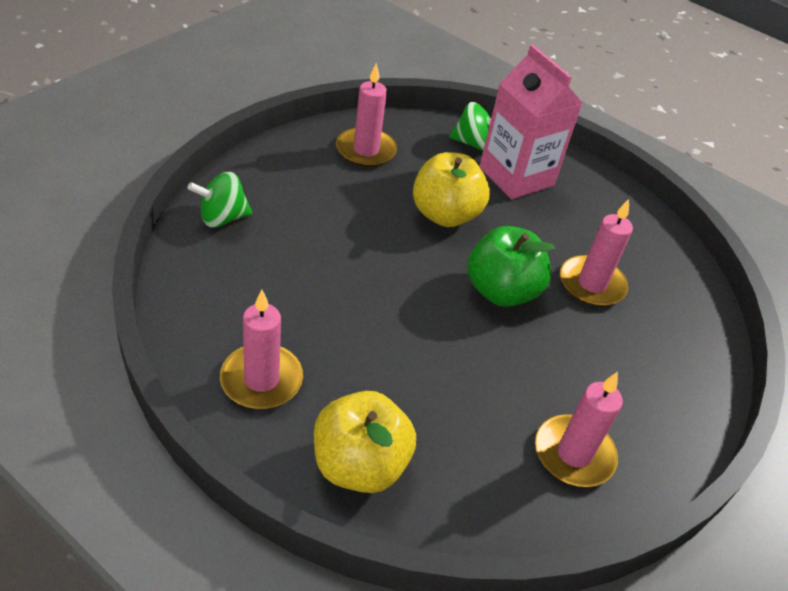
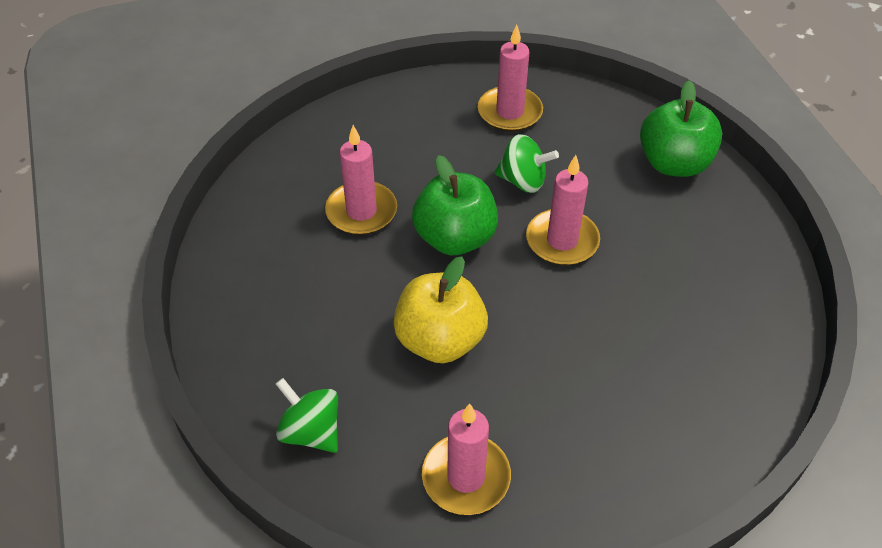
camera: 140 degrees left, 5 degrees up
green spinning top [188,172,252,228] -> green spinning top moved to [494,134,559,193]
pink candle [220,290,303,409] -> pink candle moved to [526,155,600,265]
yellow apple [314,391,416,493] -> green apple [640,80,722,177]
pink carton [479,45,583,200] -> none

